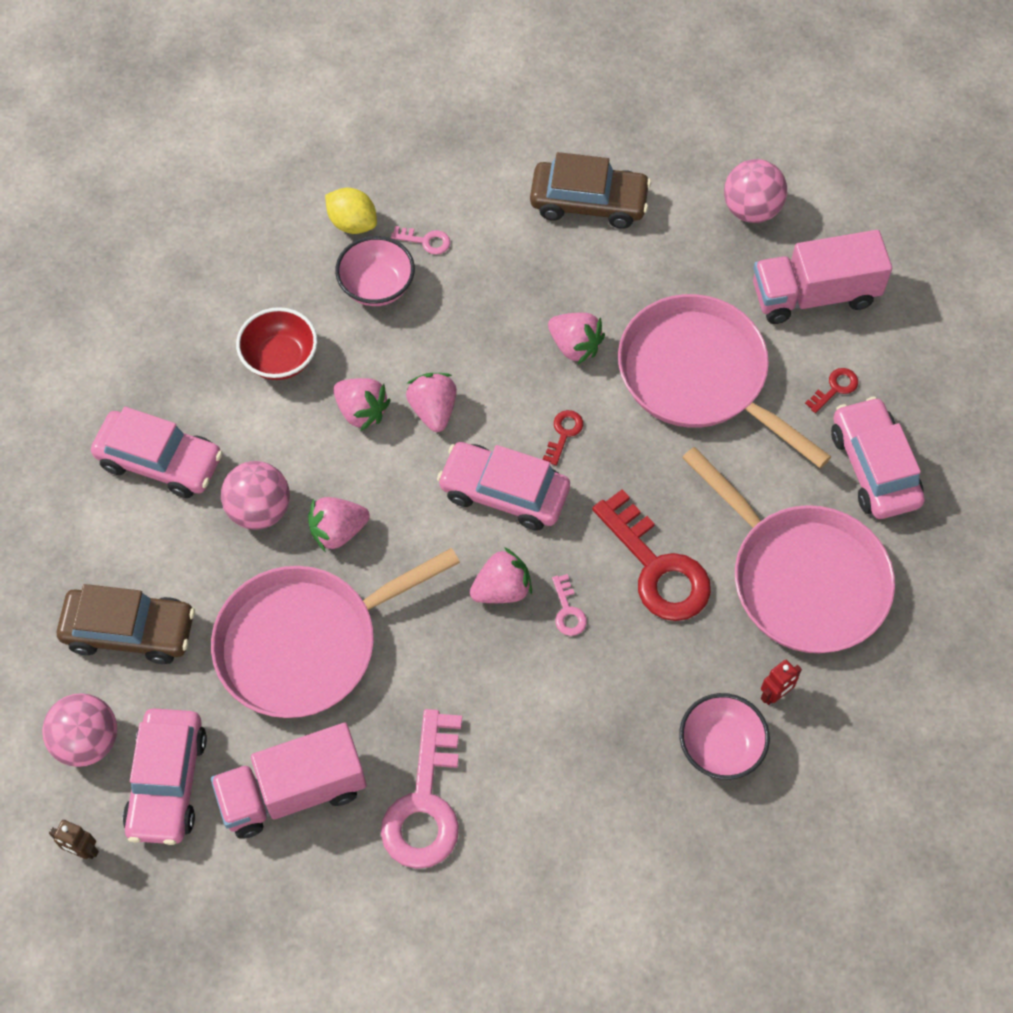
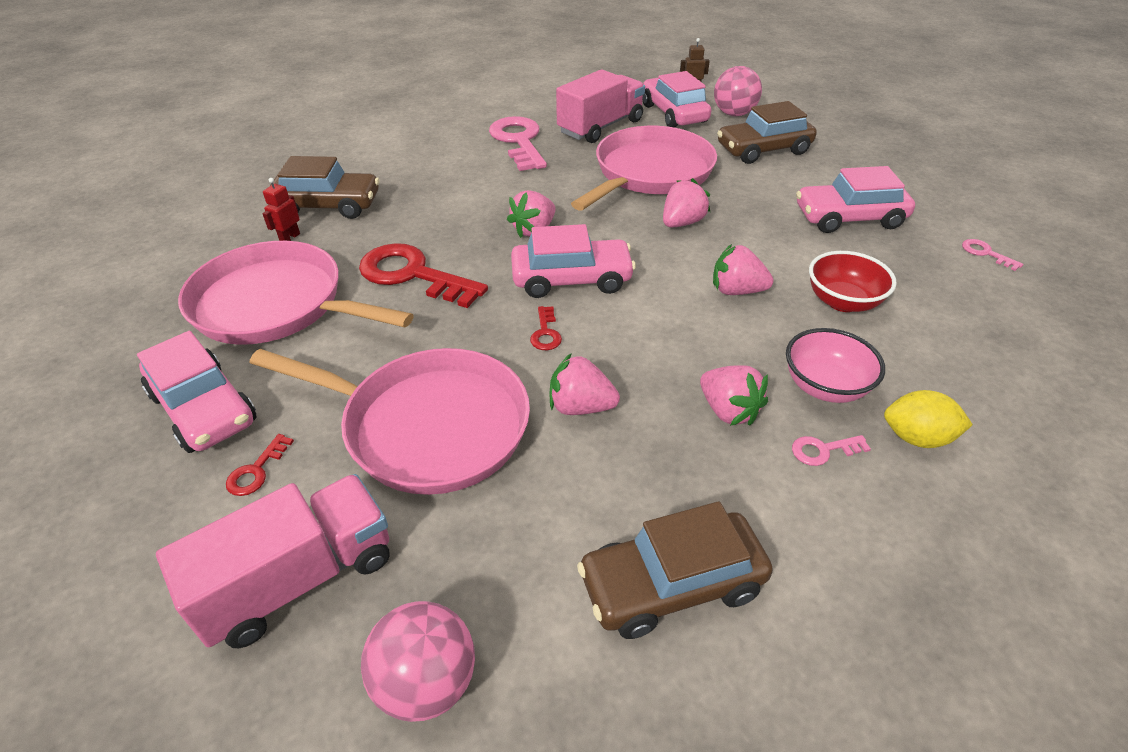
camera: 155 degrees right, 20 degrees down
pink ball [221,461,290,530] -> none
pink strawberry [406,373,457,432] -> pink strawberry moved to [700,365,768,426]
pink key [552,574,587,636] -> pink key moved to [962,239,1023,271]
pink bowl [679,693,770,780] -> brown car [269,156,380,219]

